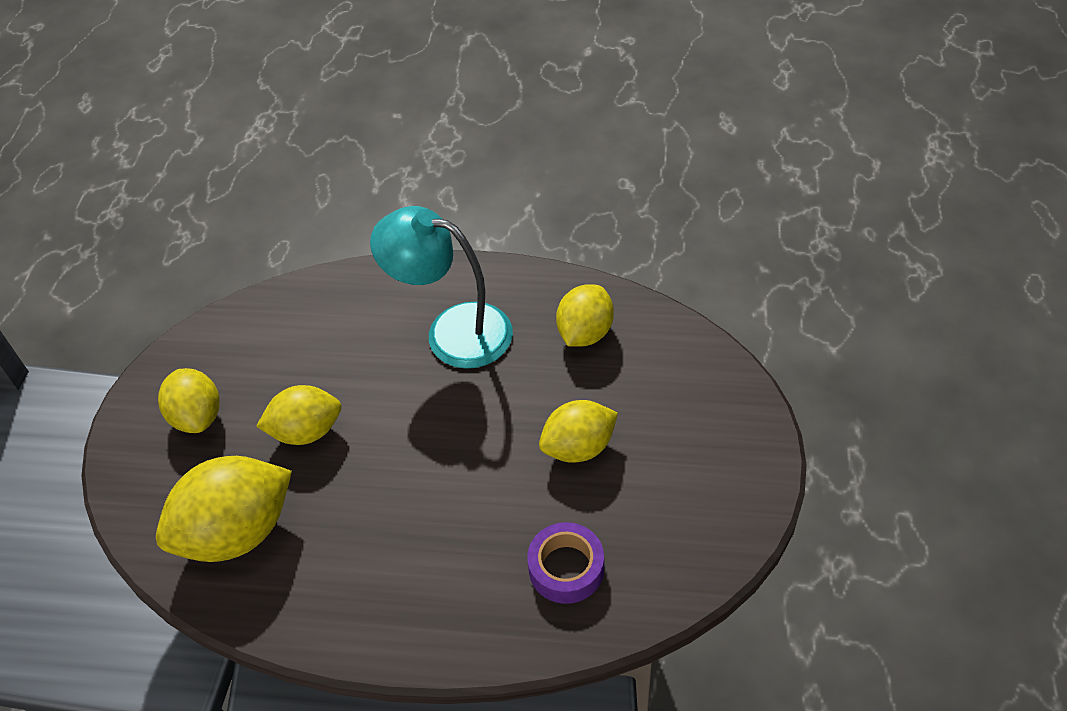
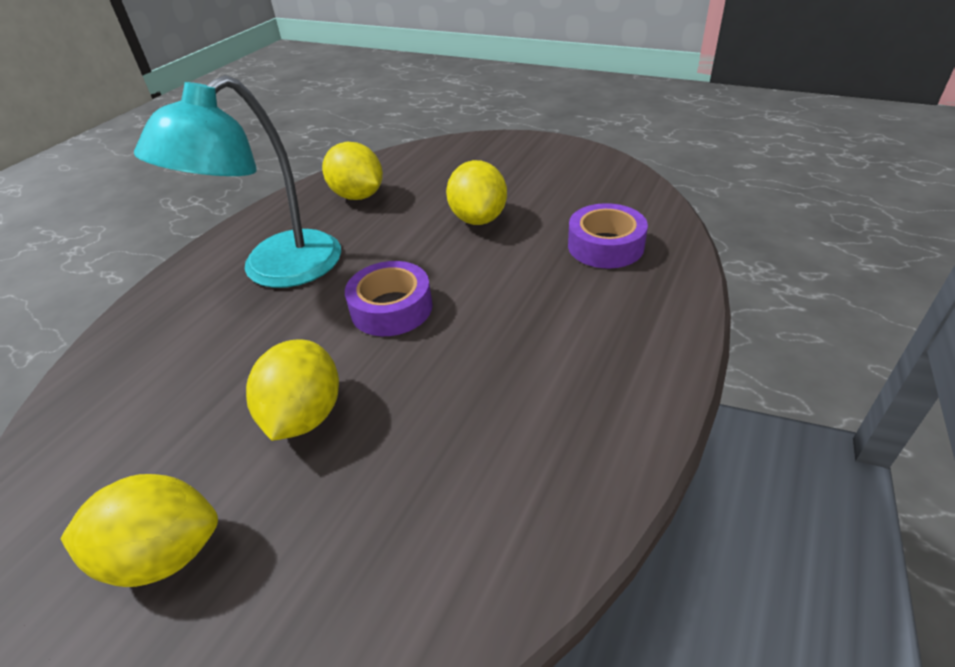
camera: 70 degrees left, 10 degrees down
yellow lemon [156,456,292,562] -> none
none -> purple tape [345,261,433,336]

